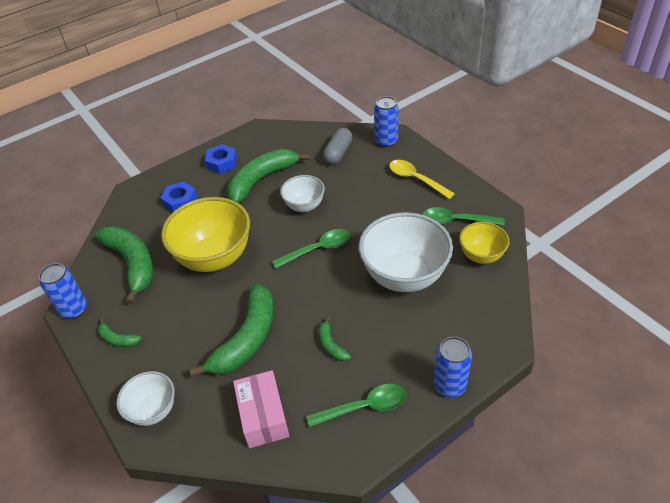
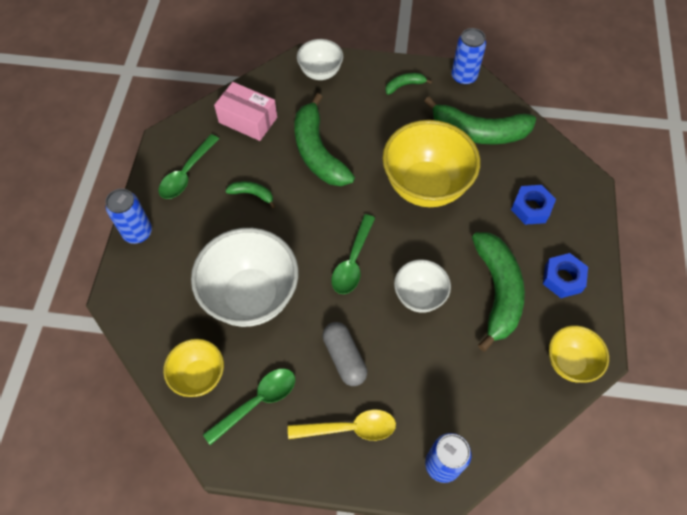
camera: 130 degrees right, 15 degrees up
grey capsule [323,128,353,165] -> grey capsule moved to [323,322,367,386]
none -> yellow bowl [549,325,609,383]

